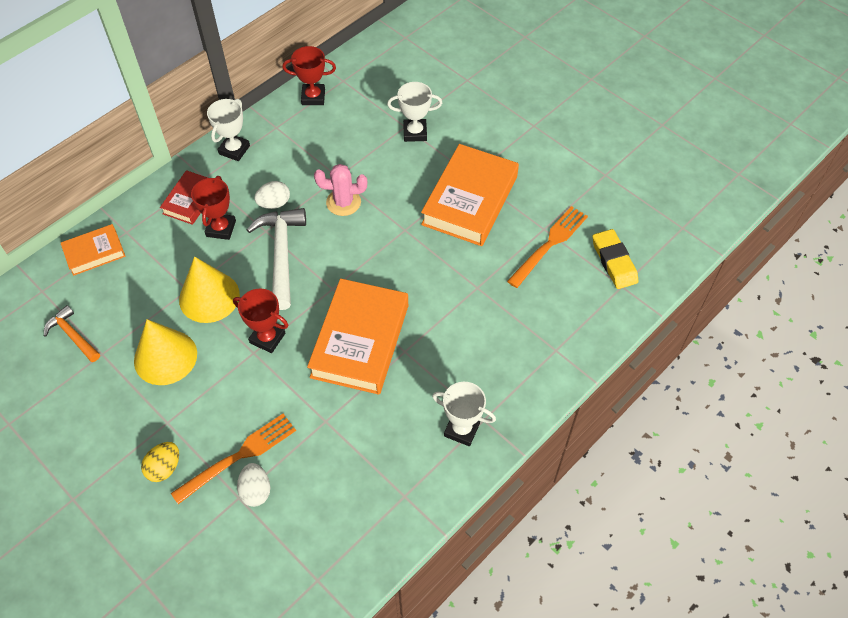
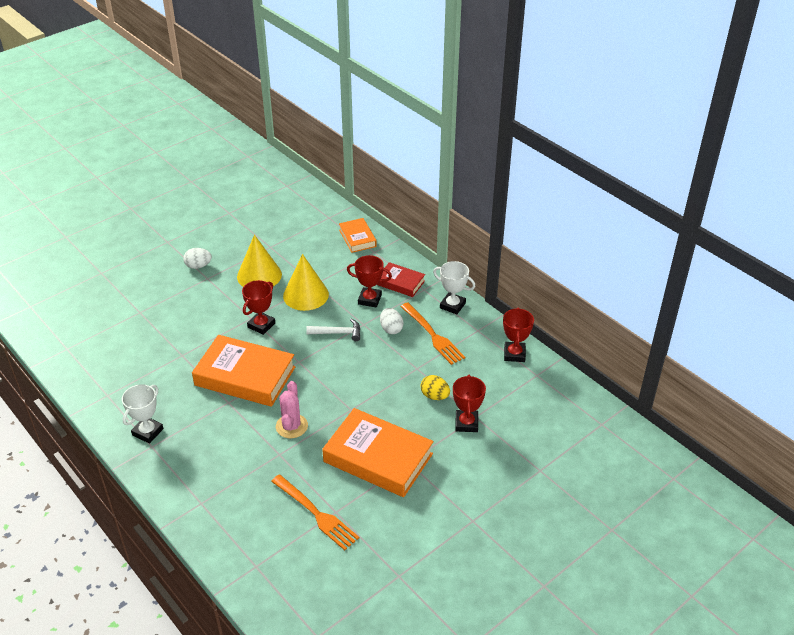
camera: 95 degrees right, 15 degrees down
orange hammer [44,305,100,362] -> none
yellow egg [141,442,179,482] -> yellow egg moved to [420,375,450,400]
orange fork [171,414,296,504] -> orange fork moved to [400,302,465,365]
white egg [237,463,270,507] -> white egg moved to [183,248,212,269]
white hammer [247,208,306,310] -> white hammer [306,319,360,341], size x0.59
pink cactus [314,164,367,216] -> pink cactus moved to [276,381,308,438]
white trophy [387,82,442,142] -> red trophy [453,375,486,432]
yellow eraser [593,229,639,289] -> none

